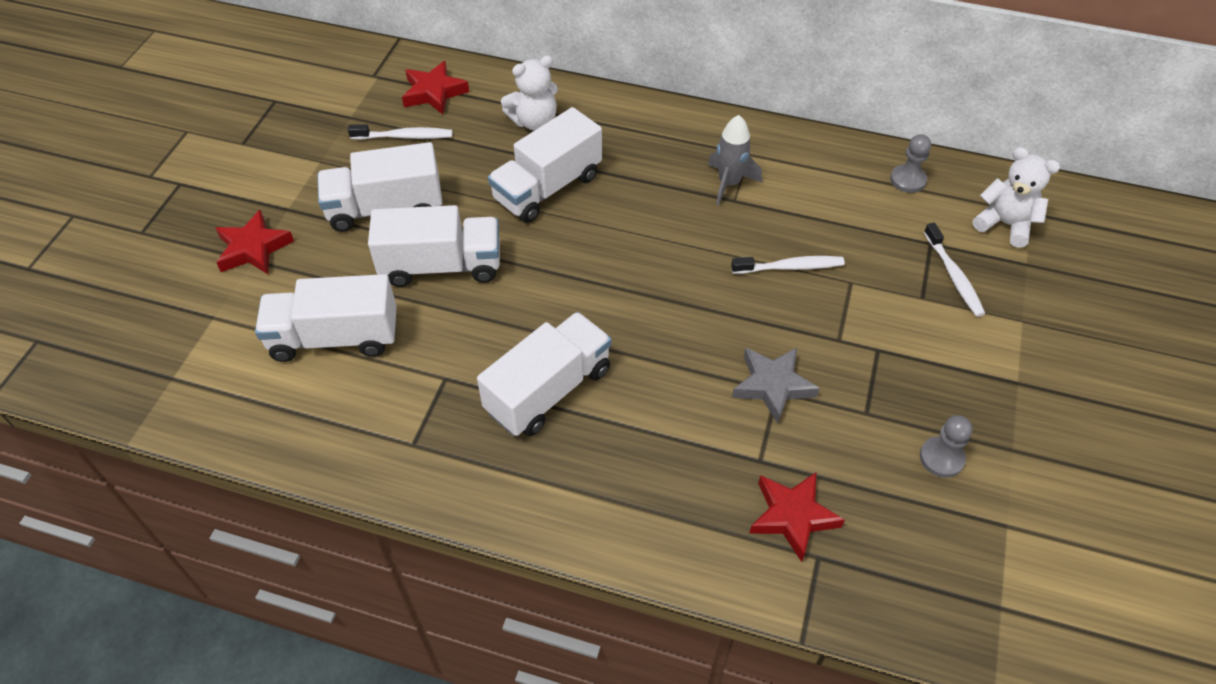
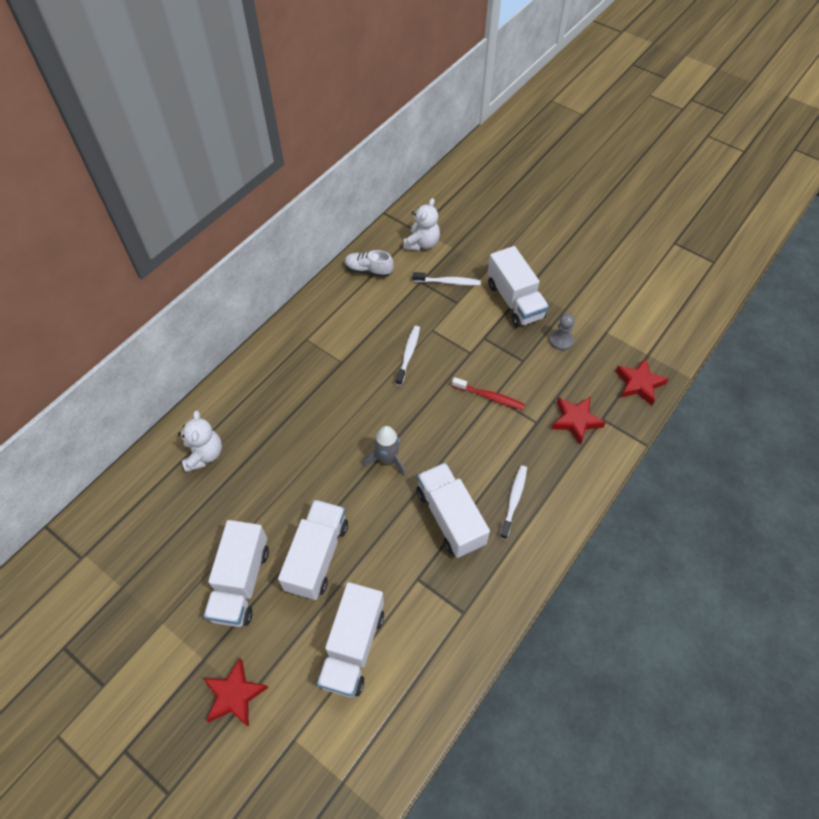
camera: 70 degrees left, 5 degrees up
white toothbrush [348,124,453,140] -> white toothbrush moved to [500,465,527,540]
red star [402,61,469,115] -> red star moved to [615,358,668,406]
white truck [488,107,602,223] -> white truck moved to [488,246,549,328]
grey rocket [708,115,762,206] -> grey rocket moved to [364,426,406,476]
grey star [732,347,820,424] -> red toothbrush [452,377,525,410]
grey pawn [890,134,931,193] -> white shoe [345,250,394,278]
white teddy bear [973,147,1060,248] -> white teddy bear turned 150 degrees clockwise [403,198,440,251]

